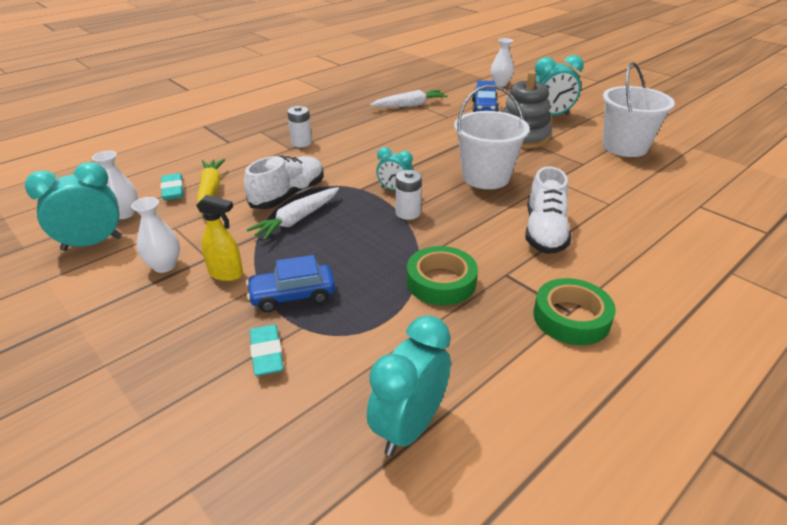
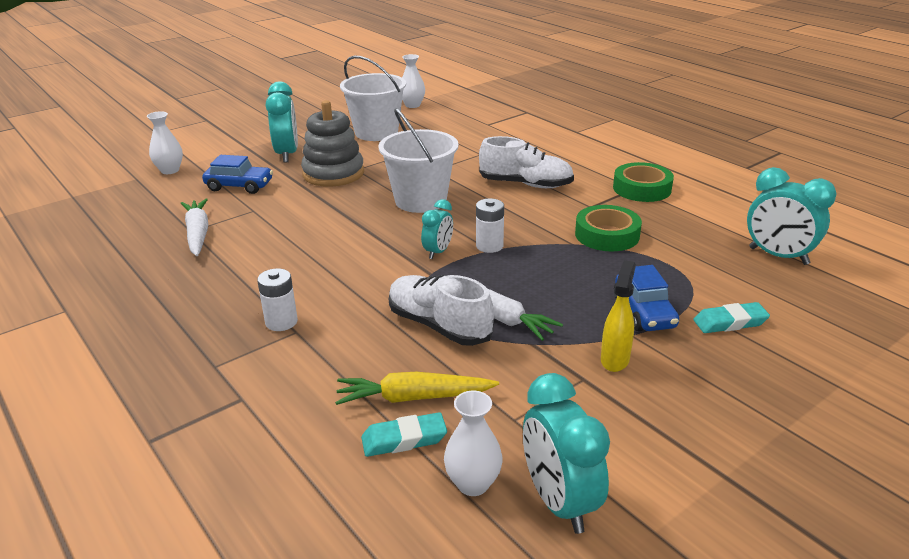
camera: 85 degrees left, 5 degrees down
white vase [131,197,180,273] -> white vase moved to [402,54,425,108]

